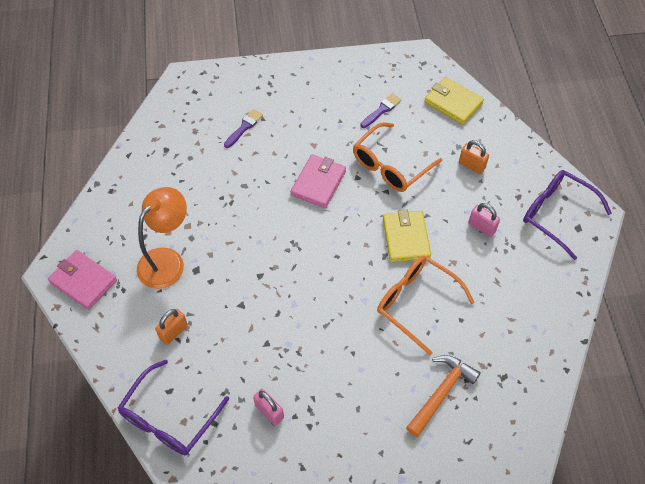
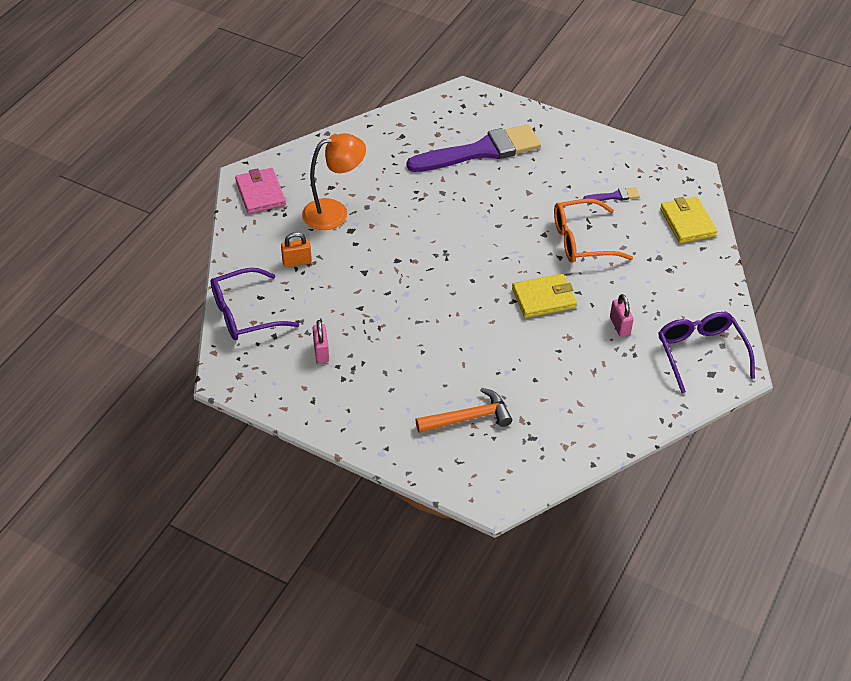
camera: 35 degrees right, 10 degrees down
purple brush [224,109,263,148] -> purple brush [407,124,541,172], size x2.50
pink wallet [290,154,346,208] -> none
orange glasses [377,256,475,355] -> none
yellow wallet [383,210,431,262] -> yellow wallet turned 45 degrees clockwise [512,274,577,318]
orange padlock [459,140,489,174] -> none

